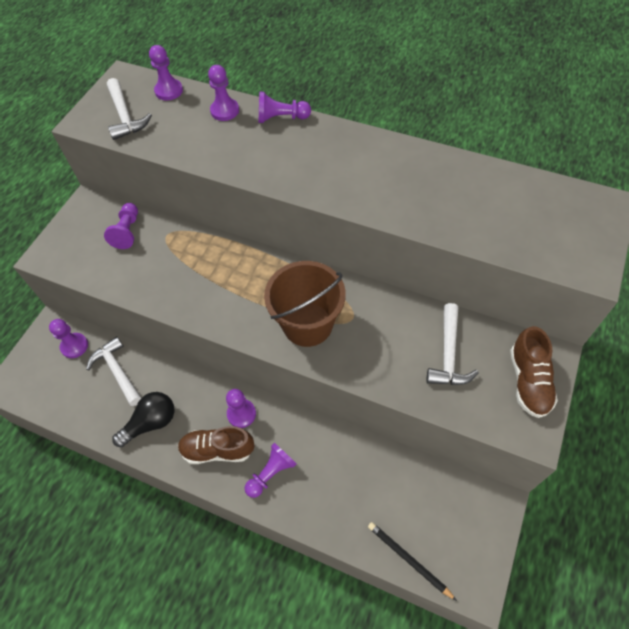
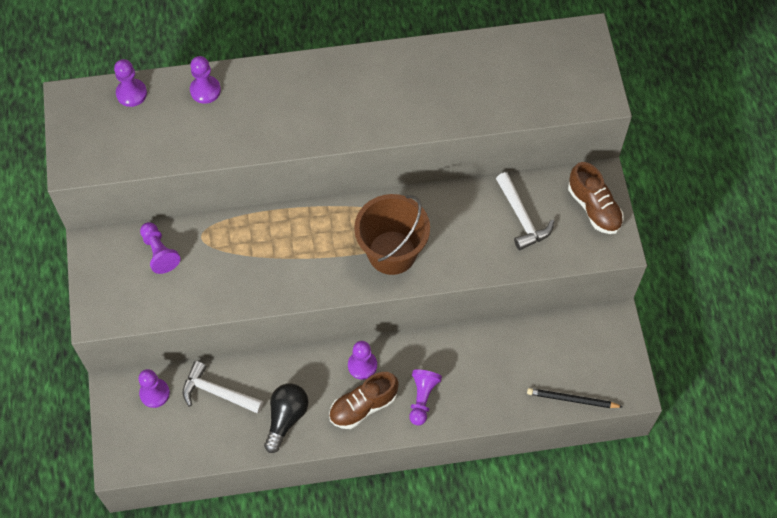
camera: 35 degrees left, 5 degrees up
white hammer [107,78,152,140] -> none
purple pawn [259,91,311,123] -> none

